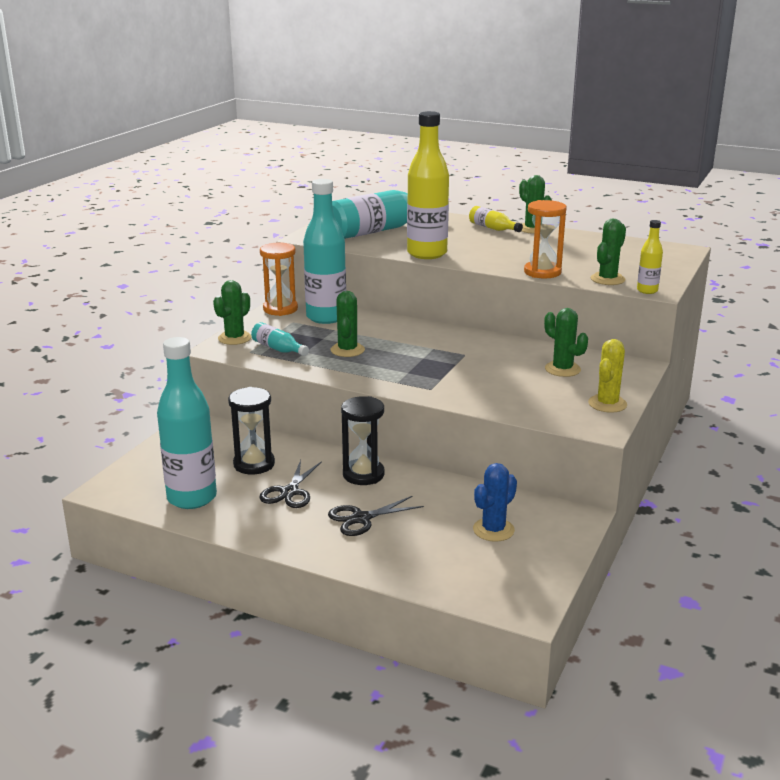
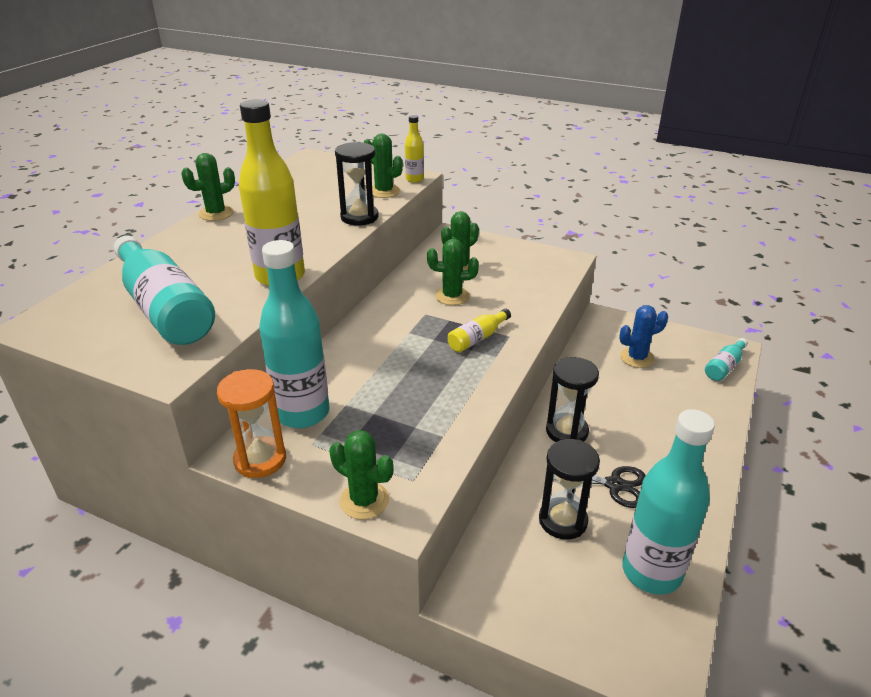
camera: 90 degrees left, 10 degrees up
turquoise bottle [251,322,309,356] -> turquoise bottle moved to [705,338,748,381]
black scissors [328,496,424,536] -> none
green cactus [331,291,365,357] -> green cactus moved to [427,239,479,305]
yellow bottle [469,206,523,232] -> yellow bottle moved to [448,309,511,352]
blue cactus [473,463,517,542] -> blue cactus turned 60 degrees counterclockwise [619,305,668,368]
orange hourglass [524,200,567,278] -> black hourglass [335,142,379,226]
yellow cactus [588,339,627,413] -> none

